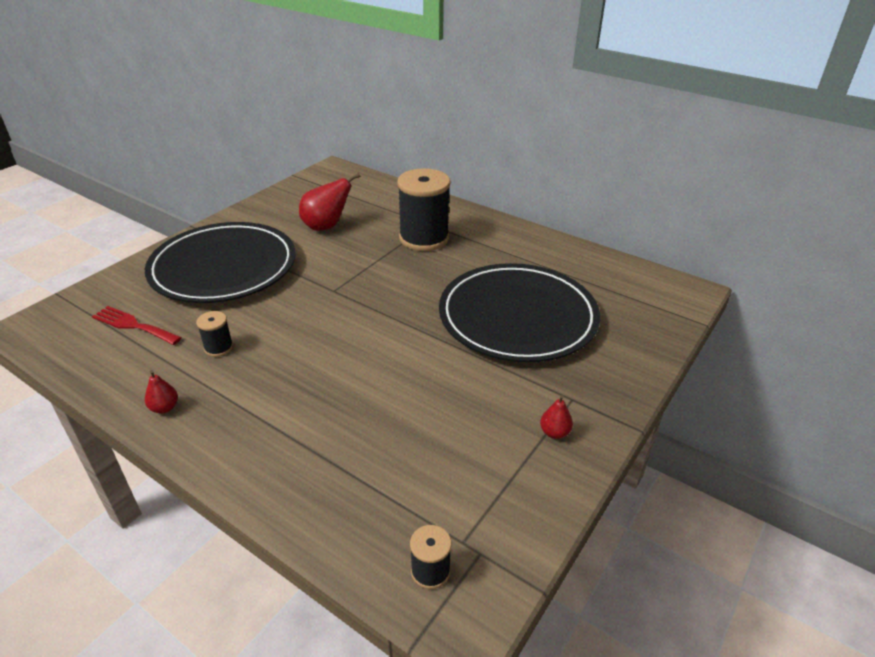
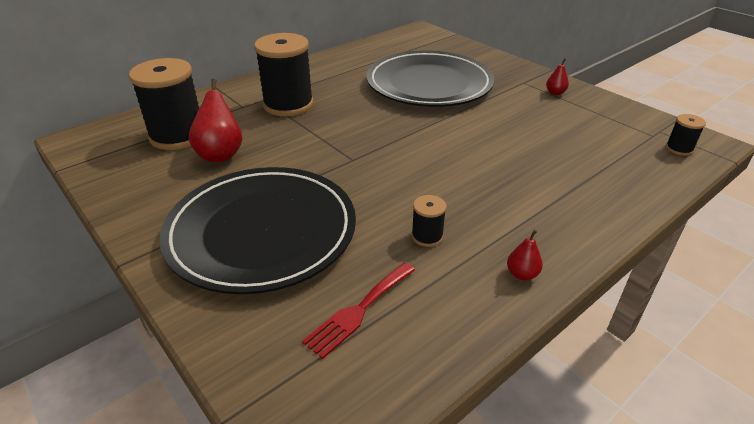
camera: 75 degrees left, 0 degrees up
none -> black spool [129,58,199,150]

